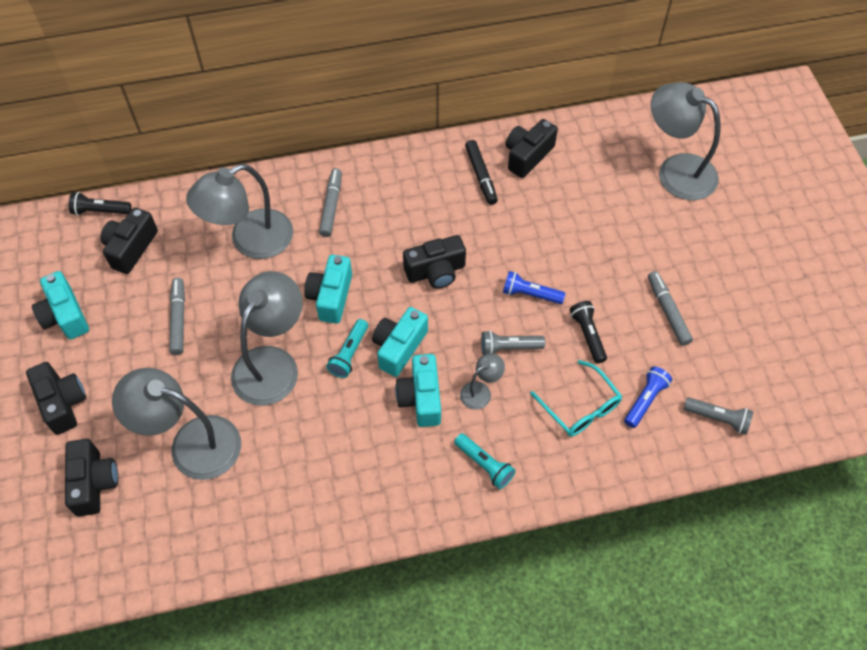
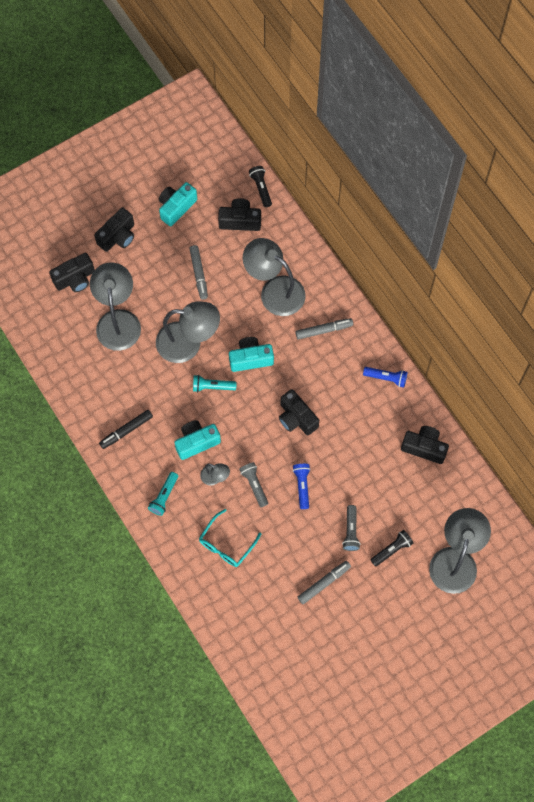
camera: 70 degrees right, 10 degrees up
grey marker [169,278,185,355] -> grey marker turned 105 degrees clockwise [189,245,208,300]
turquoise camera [372,307,428,377] -> none
black marker [465,140,498,205] -> black marker moved to [99,410,153,449]
black flashlight [569,301,607,364] -> black flashlight moved to [371,530,414,567]
blue flashlight [624,366,672,428] -> blue flashlight moved to [363,367,407,388]
grey flashlight [684,397,753,435] -> grey flashlight moved to [342,505,360,551]

